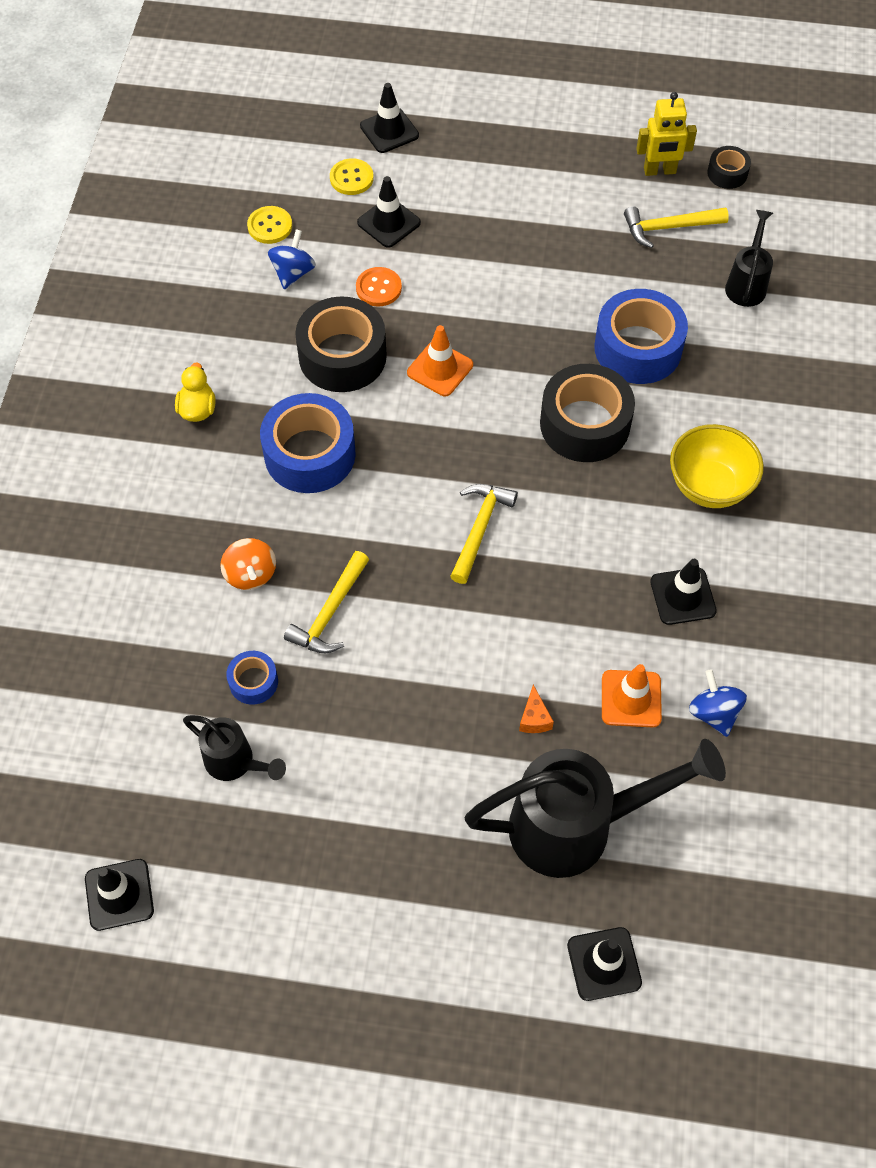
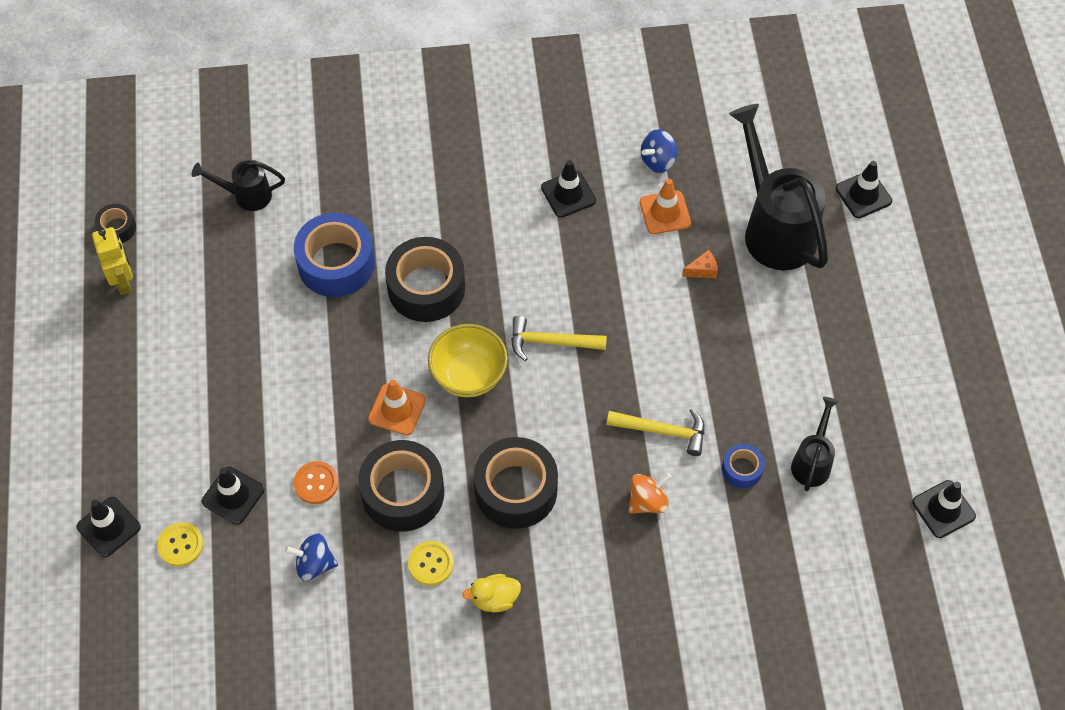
camera: 105 degrees left, 0 degrees up
yellow button [247,206,292,244] -> yellow button moved to [408,541,454,586]
blue tape [260,393,356,493] -> black tape [474,437,558,529]
yellow hammer [624,206,729,248] -> none
yellow bowl [670,424,764,508] -> yellow bowl moved to [428,324,508,397]

